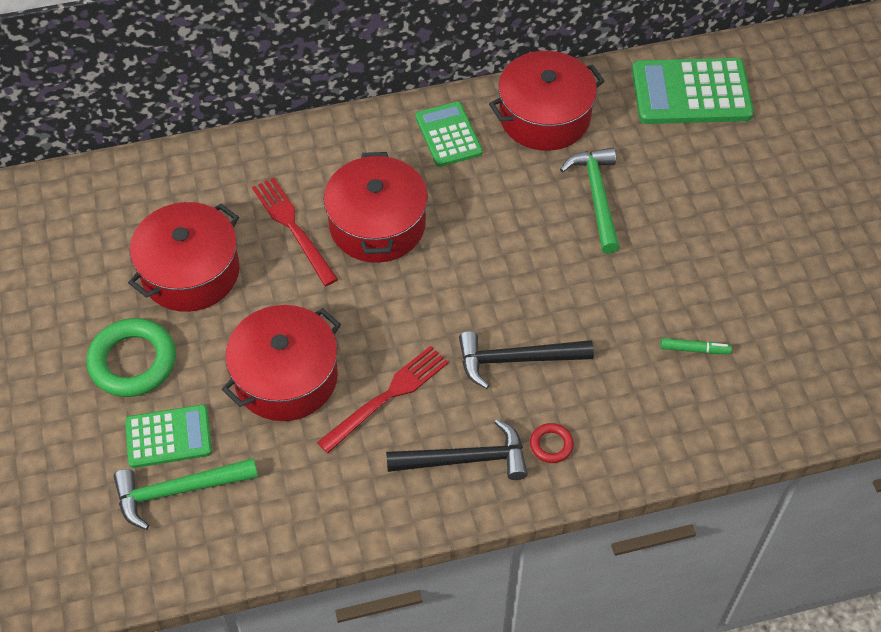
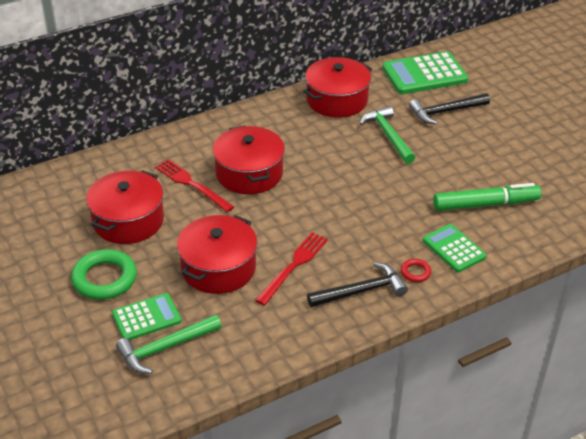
camera: 15 degrees left, 15 degrees down
green calculator [415,101,483,167] -> green calculator moved to [423,224,487,272]
black hammer [459,331,594,389] -> black hammer moved to [409,93,490,125]
green marker [660,338,732,354] -> green marker [433,183,541,211], size x2.27

